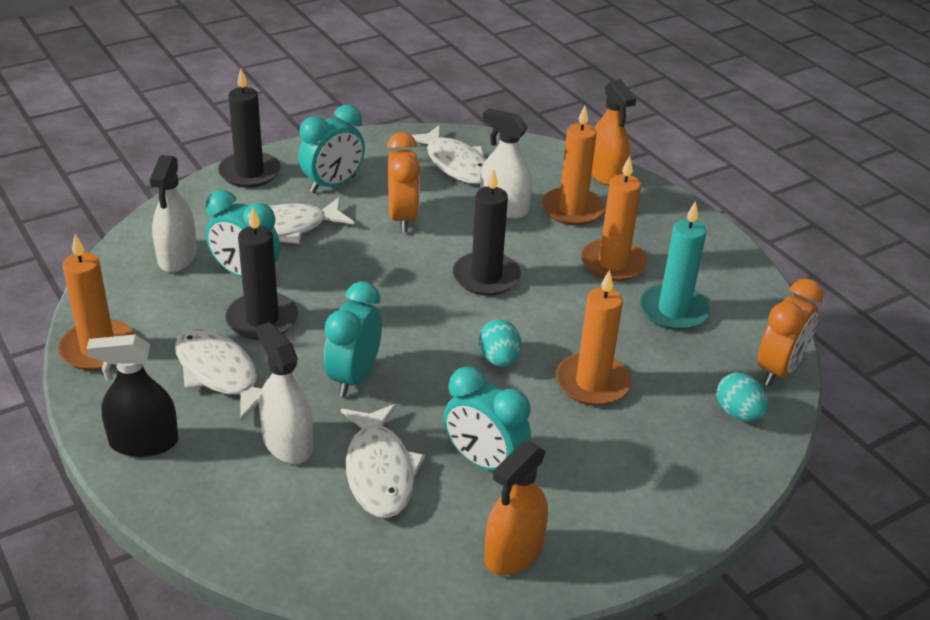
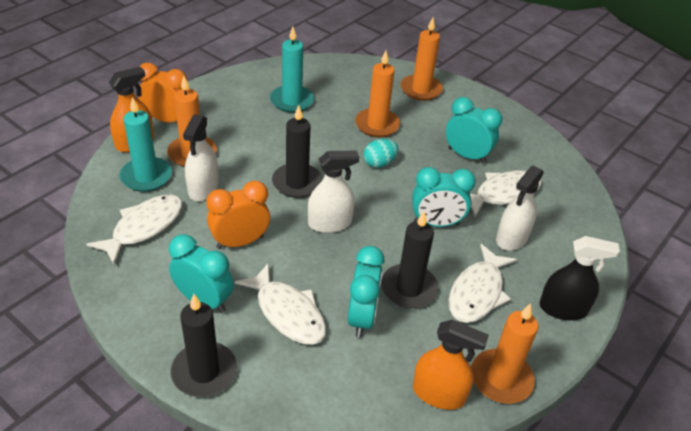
camera: 110 degrees left, 5 degrees up
black spray bottle [86,334,178,457] -> black spray bottle turned 60 degrees counterclockwise [539,236,620,320]
white spray bottle [149,155,197,272] -> white spray bottle moved to [308,151,359,233]
turquoise clock [444,367,531,471] -> turquoise clock turned 75 degrees counterclockwise [446,97,502,164]
orange spray bottle [484,441,548,575] -> orange spray bottle moved to [413,320,489,410]
orange candle [581,156,647,281] -> orange candle moved to [401,17,443,101]
turquoise egg [716,373,768,422] -> none
orange clock [758,278,823,386] -> orange clock moved to [138,63,187,122]
none -> turquoise candle [120,97,172,192]

